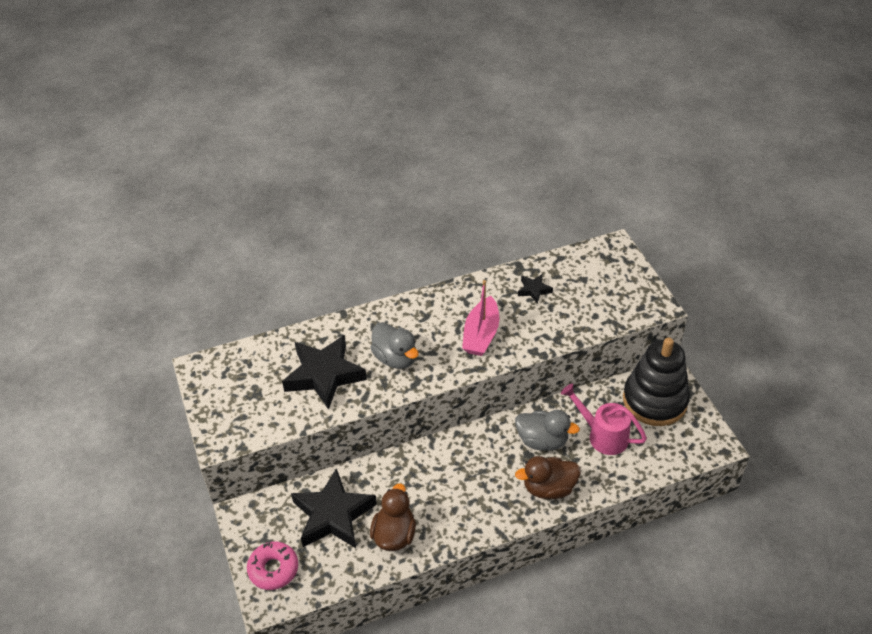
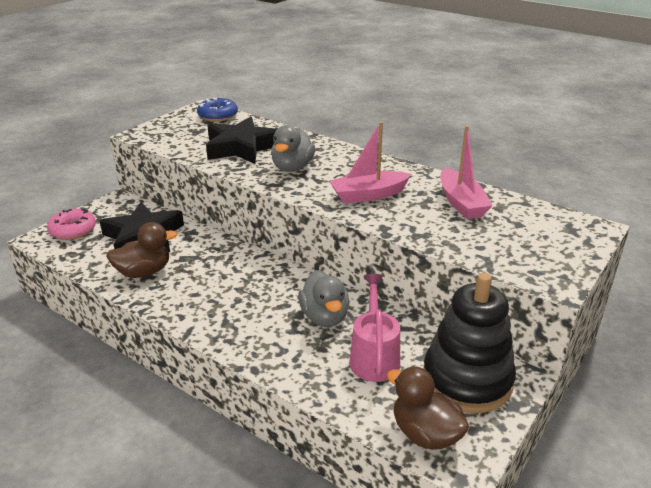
camera: 55 degrees right, 15 degrees down
brown duck [515,456,581,499] -> brown duck moved to [387,366,469,450]
black star [518,274,553,304] -> pink boat [441,126,493,219]
none -> blue donut [197,98,238,122]

